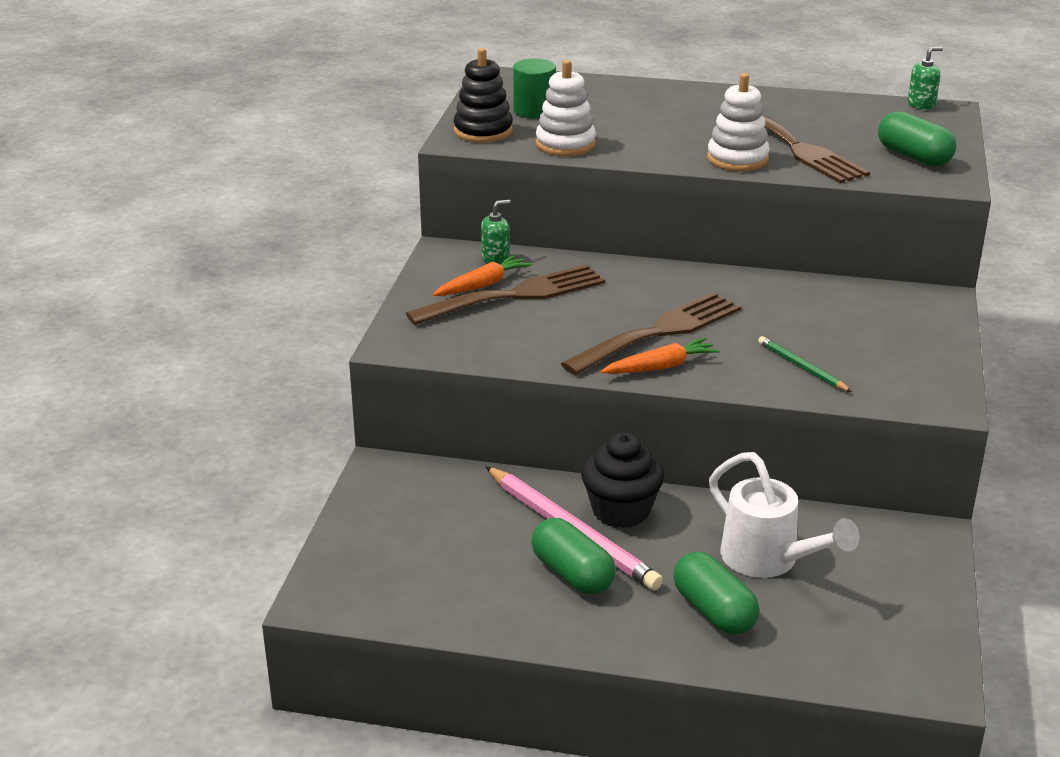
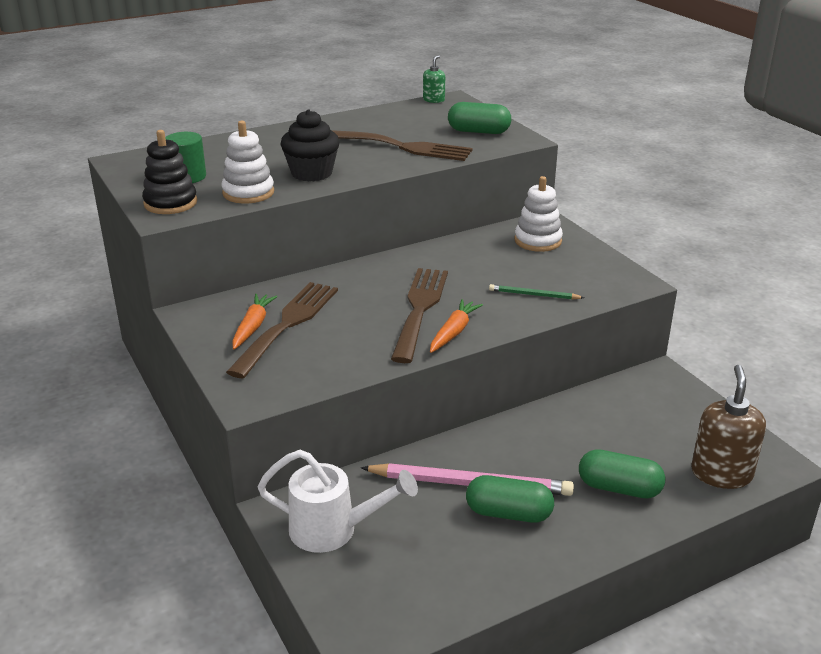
camera: 40 degrees left, 0 degrees up
green soap dispenser [481,200,510,265] -> none
black cupcake [581,432,664,528] -> black cupcake moved to [280,109,340,182]
white stacking toy [707,73,770,171] -> white stacking toy moved to [514,176,563,252]
white watering can [709,452,859,578] -> white watering can moved to [257,450,418,553]
none -> brown soap dispenser [691,365,766,489]

